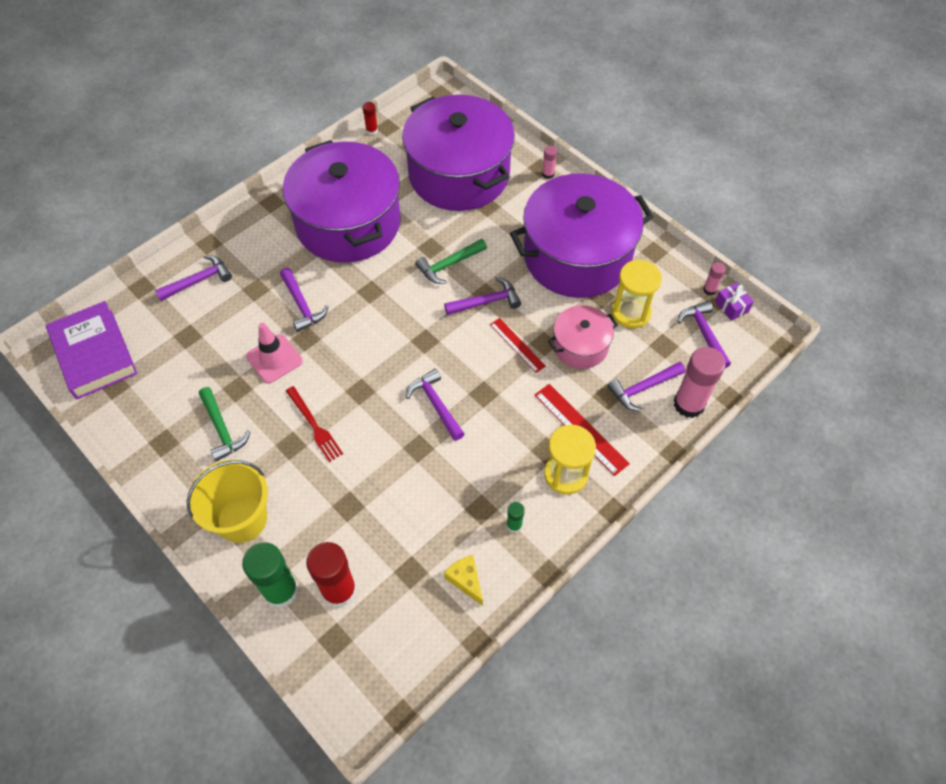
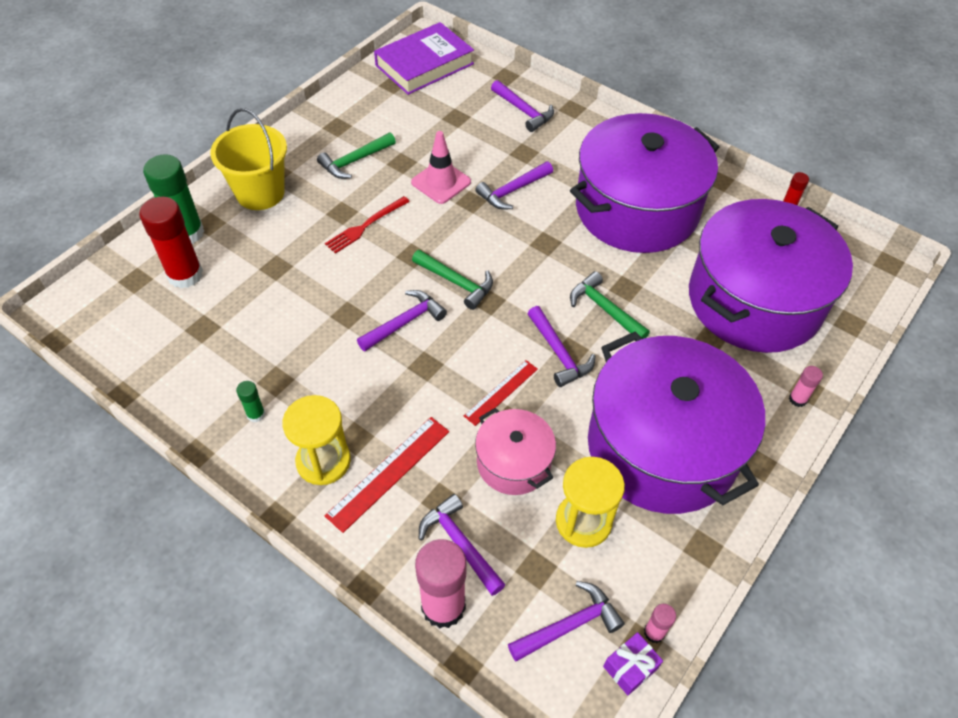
camera: 80 degrees right, 5 degrees down
yellow cheese [444,555,483,606] -> none
none -> green hammer [412,250,493,310]

